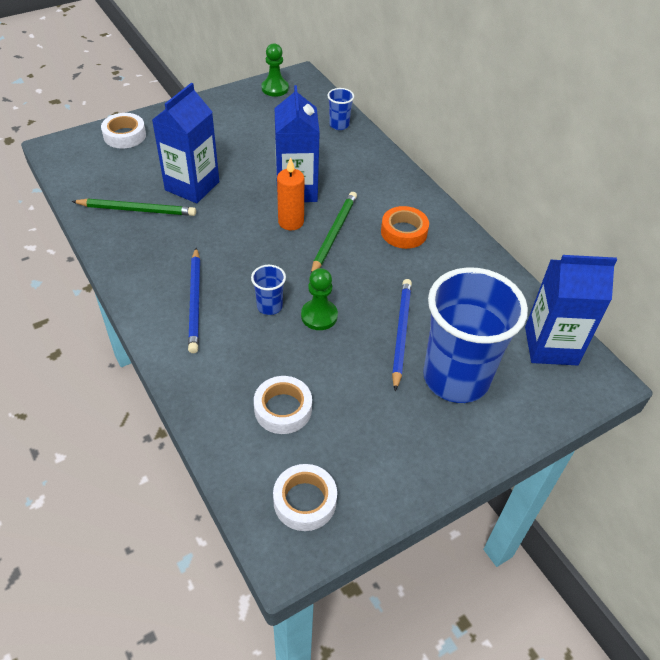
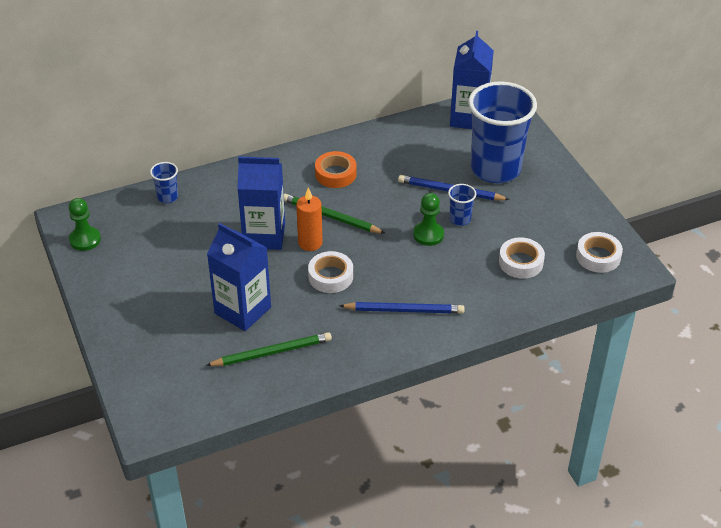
camera: 80 degrees left, 5 degrees down
green pencil [72,199,196,216] -> green pencil turned 60 degrees clockwise [205,332,332,366]
white tape [101,113,146,149] -> white tape moved to [308,251,353,293]
blue cup [251,265,286,315] -> blue cup moved to [448,184,476,226]

